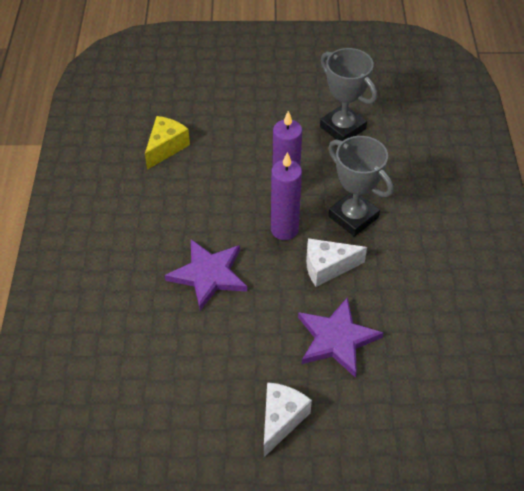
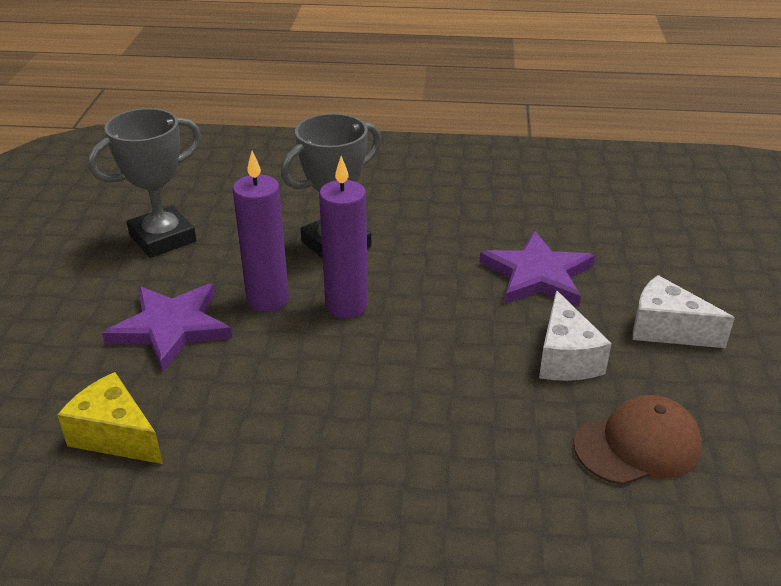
camera: 85 degrees left, 15 degrees down
purple star [165,240,247,311] -> purple star moved to [102,283,232,372]
white cheese [306,238,367,287] -> white cheese moved to [539,290,612,381]
none -> brown cap [574,395,702,485]

